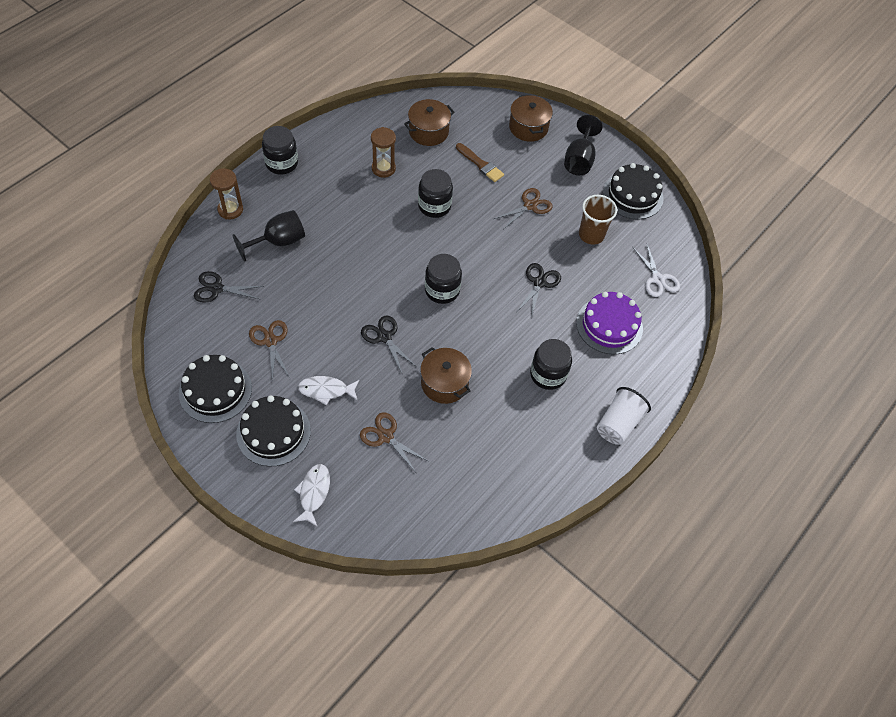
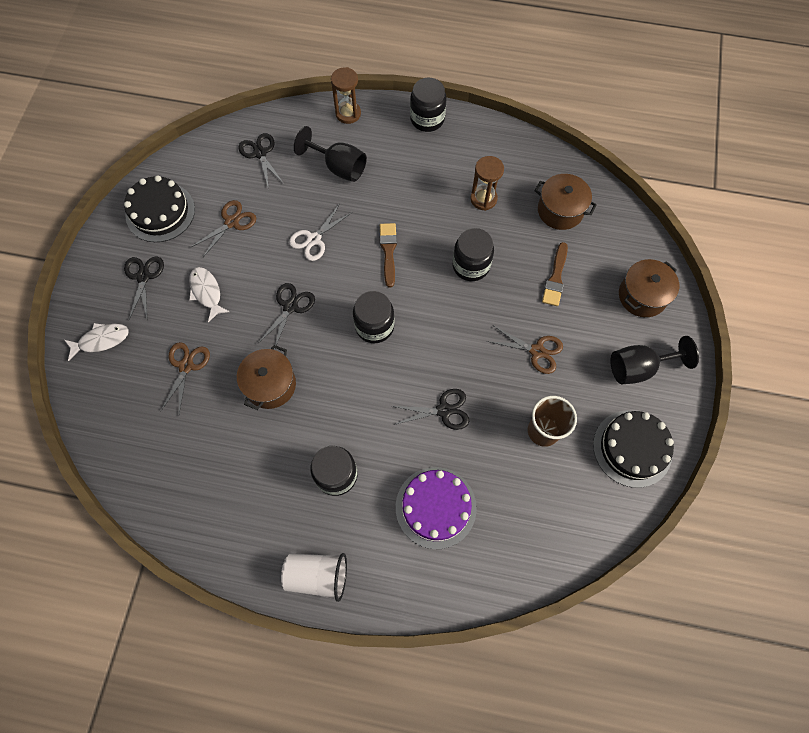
camera: 65 degrees right, 10 degrees up
black cake [236,395,311,466] -> black scissors [124,257,164,320]
white scissors [633,244,680,297] -> white scissors moved to [289,205,351,261]
none -> brown brush [380,223,397,287]

